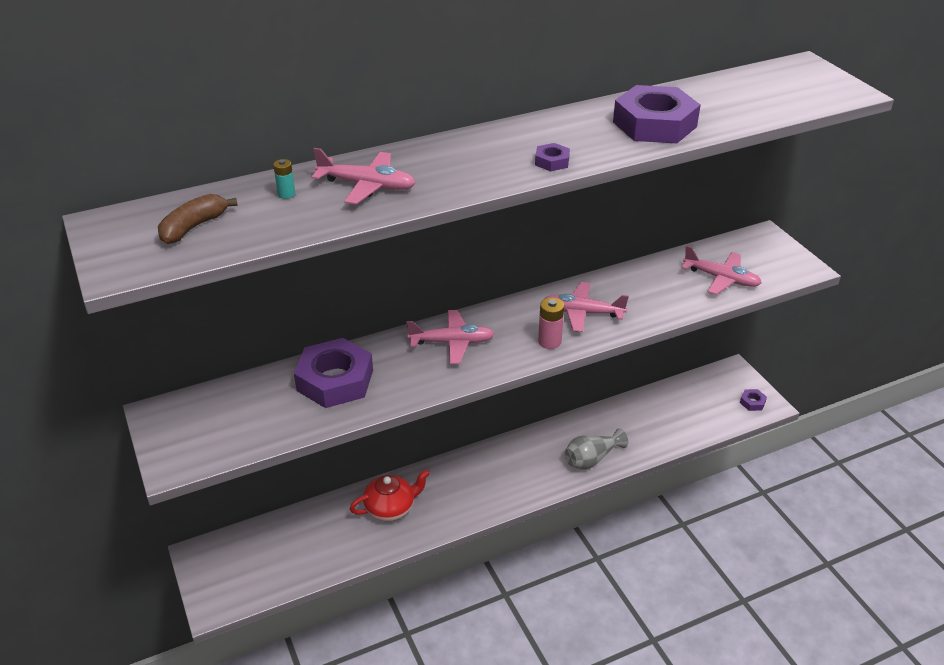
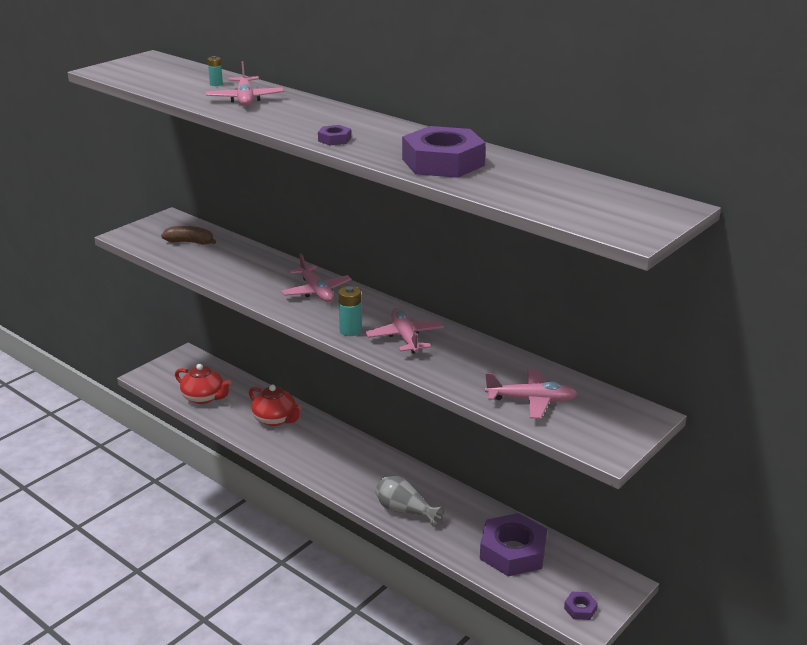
camera: 65 degrees right, 10 degrees down
brown banana [158,194,238,244] -> brown banana moved to [161,226,216,245]
purple nut [294,338,373,408] -> purple nut moved to [480,513,547,576]
pink battery [538,298,564,349] -> turquoise battery [338,286,362,336]
pink plane [682,245,762,295] -> pink plane turned 90 degrees counterclockwise [485,369,578,419]
none -> red teapot [175,364,231,404]

